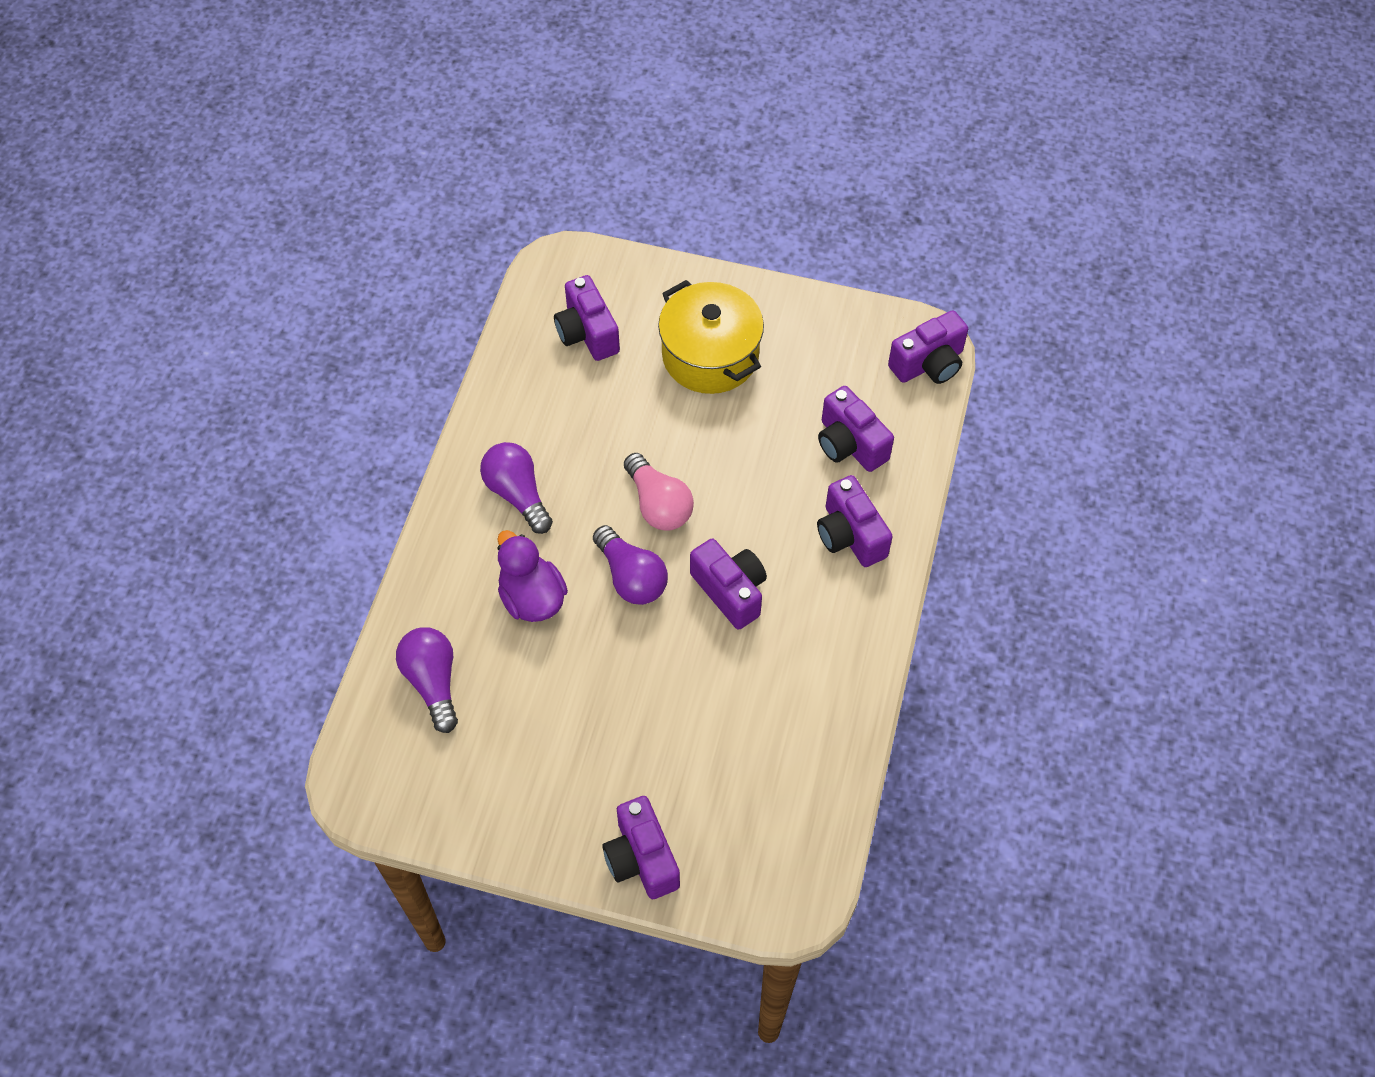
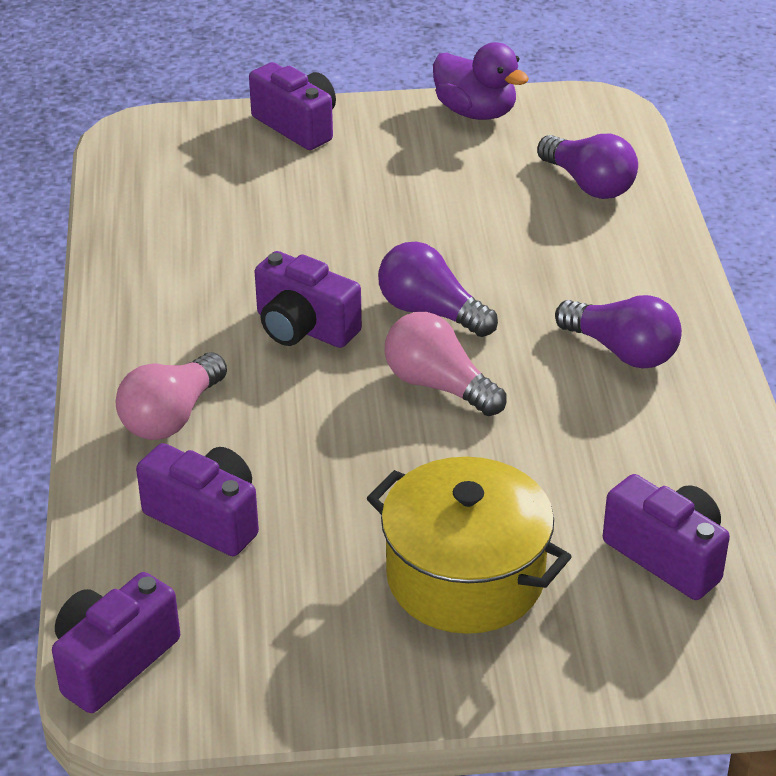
camera: 160 degrees right, 20 degrees down
purple duck [497,530,568,622] -> purple duck moved to [433,42,529,120]
purple camera [817,475,893,567] -> pink light bulb [116,352,227,440]

